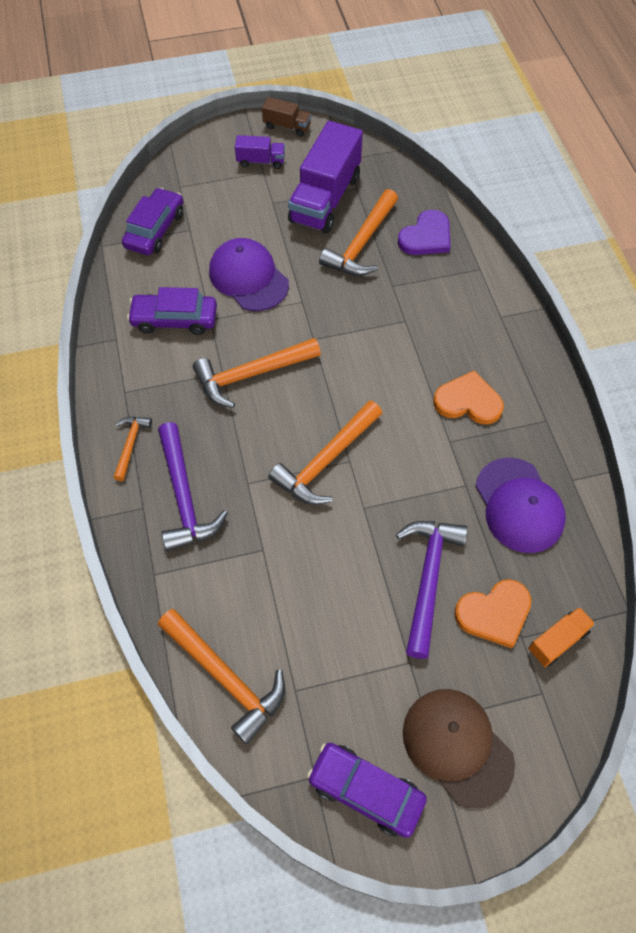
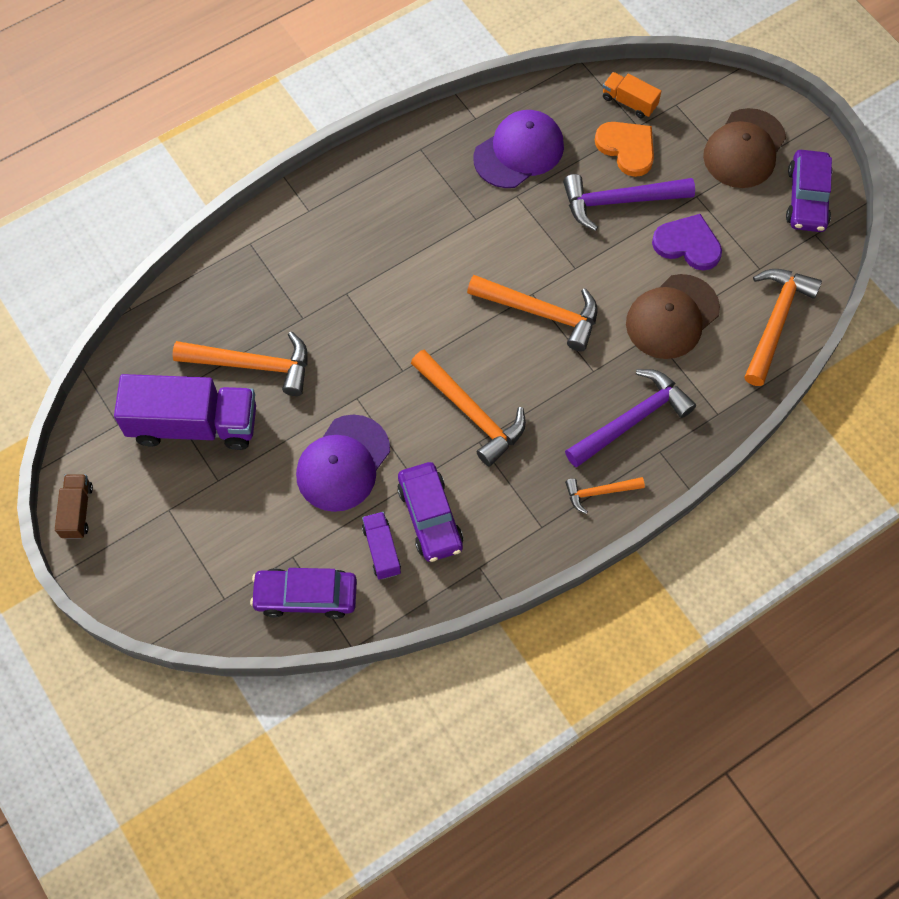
camera: 110 degrees left, 5 degrees up
purple truck [235,135,285,169] -> purple truck moved to [362,512,401,580]
purple heart [398,210,451,255] -> purple heart moved to [652,214,722,270]
orange heart [433,371,504,424] -> none
none -> brown cap [626,274,720,359]

